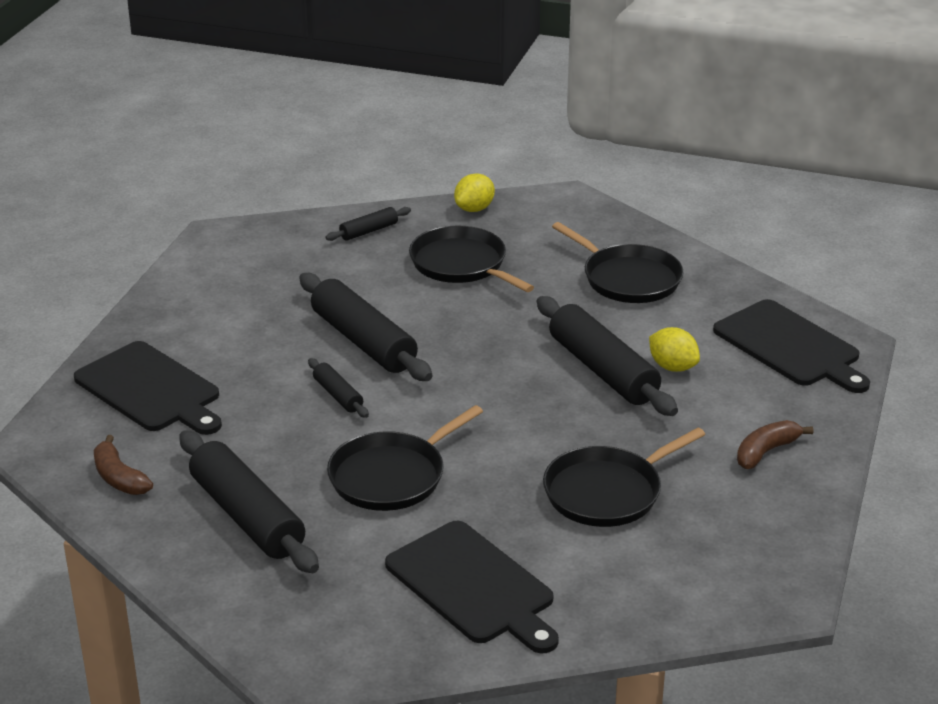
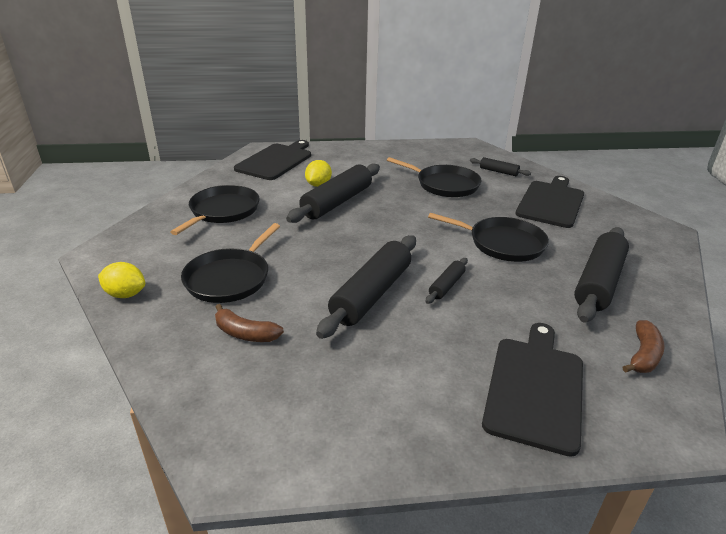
camera: 115 degrees left, 0 degrees up
black rolling pin [325,207,411,241] -> black rolling pin moved to [470,157,531,176]
brown banana [737,420,814,469] -> brown banana moved to [215,304,284,342]

